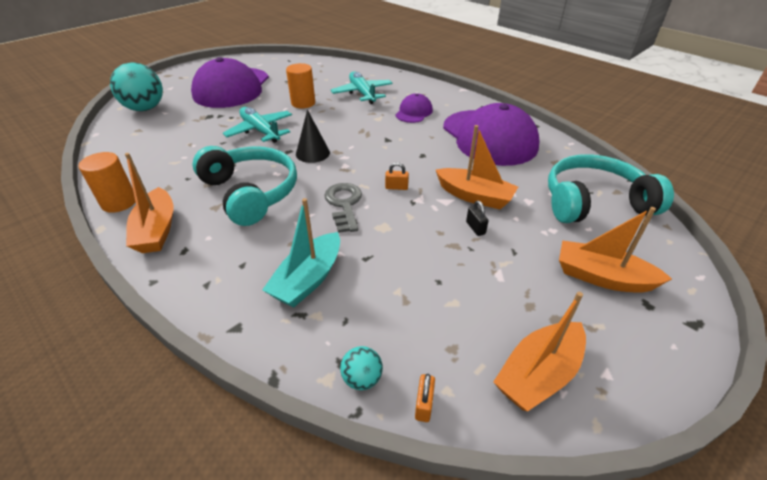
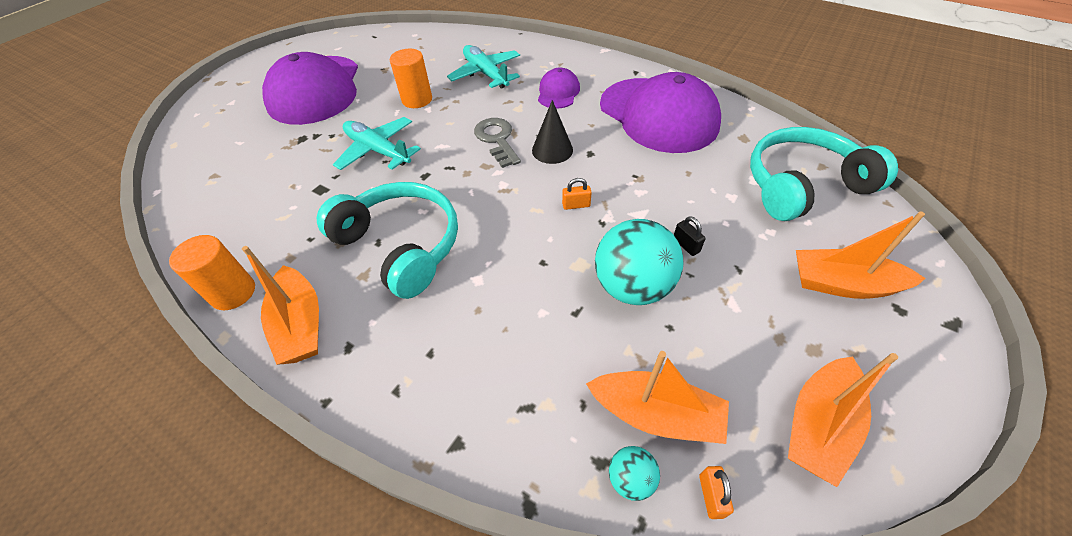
camera: 10 degrees left, 10 degrees up
turquoise ball [110,62,163,111] -> turquoise ball moved to [595,219,684,305]
turquoise boat [262,198,340,308] -> none
black cone [296,110,330,163] -> black cone moved to [532,100,573,164]
grey key [324,183,362,233] -> grey key moved to [474,118,521,168]
orange boat [436,125,518,210] -> orange boat moved to [586,351,729,444]

